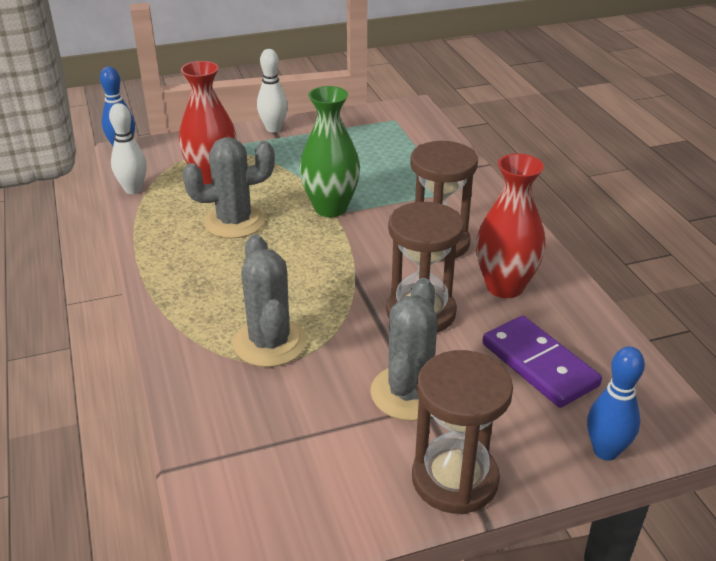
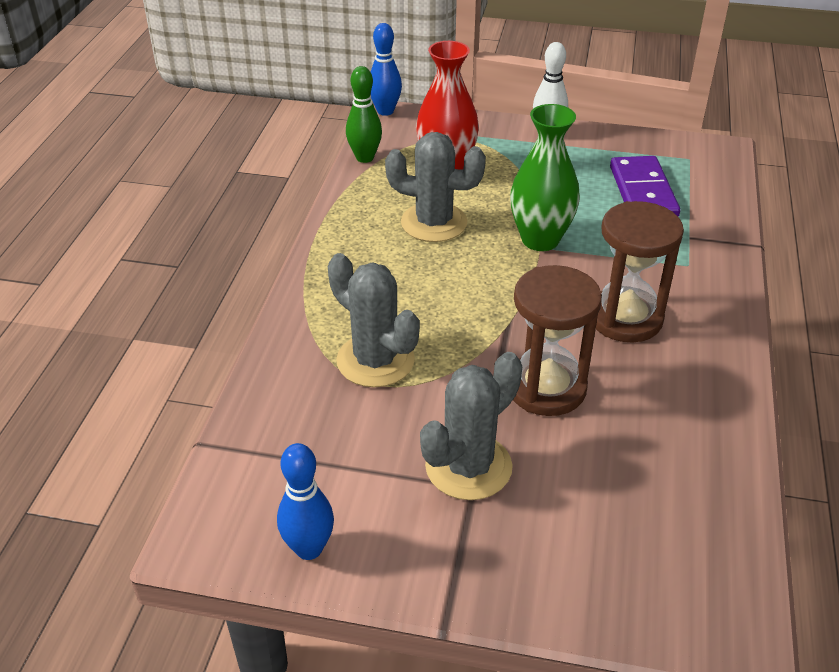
camera: 30 degrees right, 5 degrees up
white bowling pin [109,103,147,194] -> green bowling pin [346,66,382,163]
grey cactus [233,234,307,367] -> grey cactus turned 60 degrees counterclockwise [328,253,420,387]
brown hourglass [412,350,513,514] -> none
red vase [476,154,545,298] -> none
purple domino [482,316,602,408] -> purple domino moved to [610,156,680,217]
blue bowling pin [587,347,645,461] -> blue bowling pin moved to [277,443,334,560]

